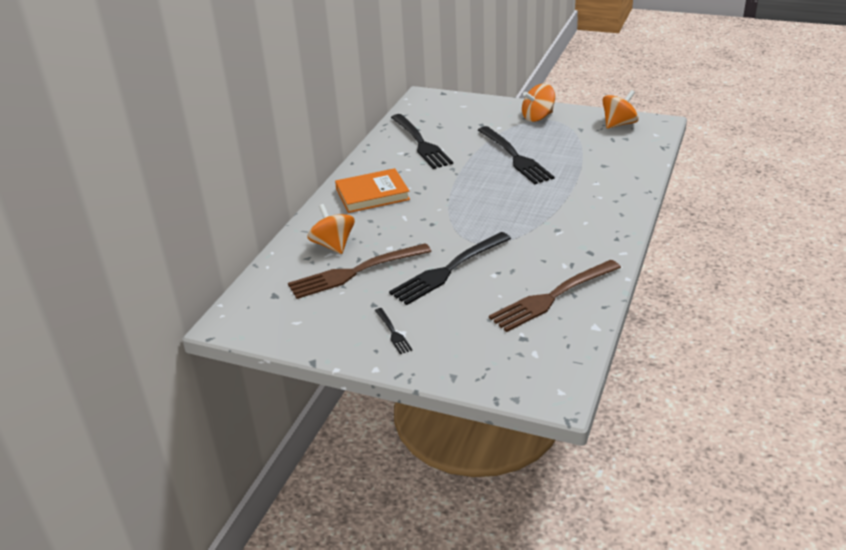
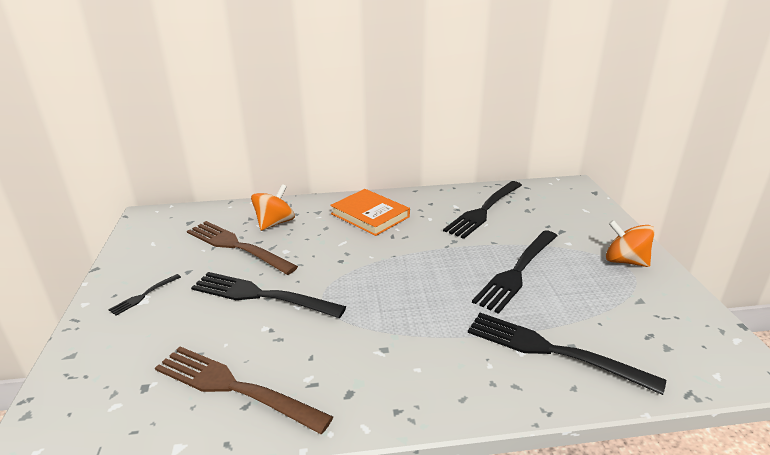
camera: 60 degrees right, 5 degrees down
orange spinning top [602,90,639,129] -> none
none -> black fork [468,313,666,395]

